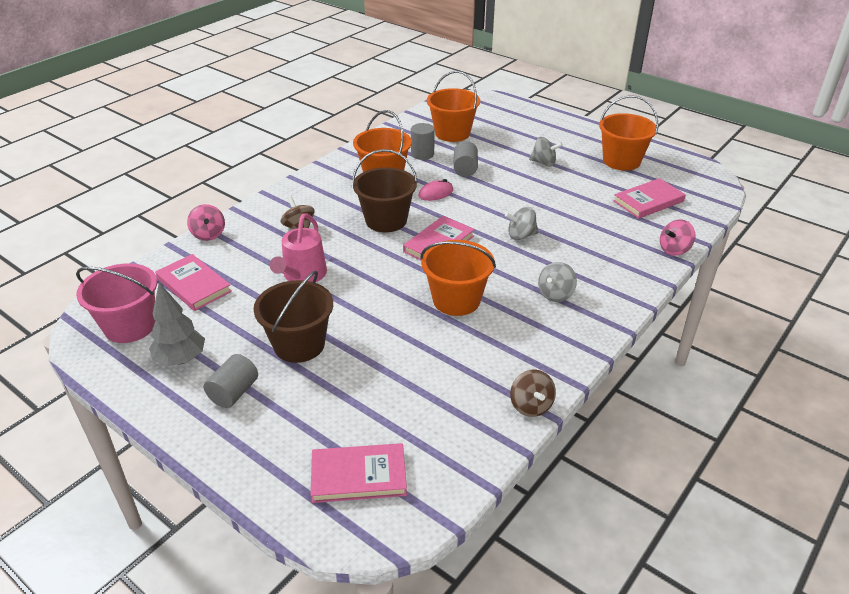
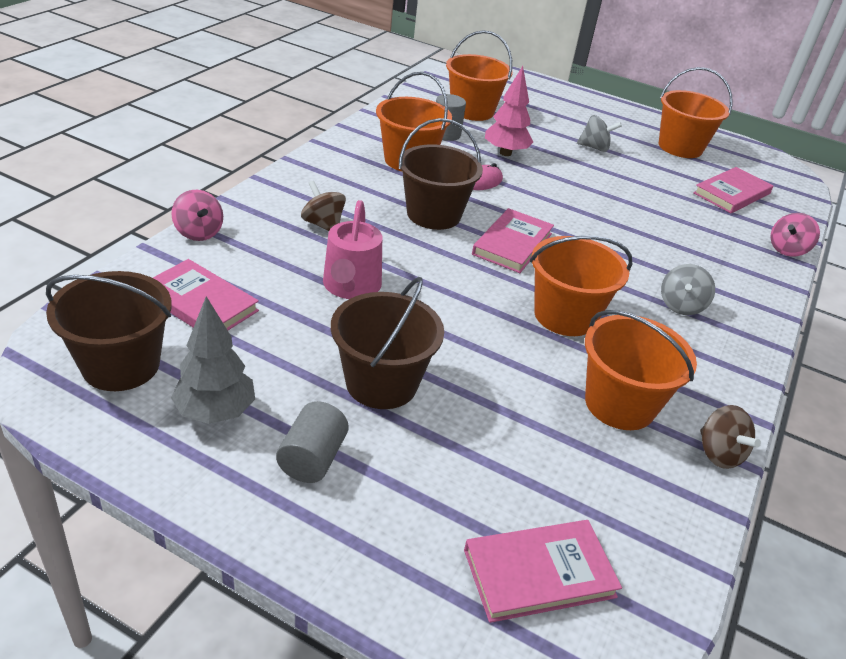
camera: 15 degrees left, 0 degrees up
pink bucket [76,263,157,343] -> brown bucket [46,271,172,391]
grey cylinder [453,141,478,177] -> pink tree [485,66,533,156]
grey spinning top [505,207,538,240] -> none
none -> orange bucket [585,310,697,430]

